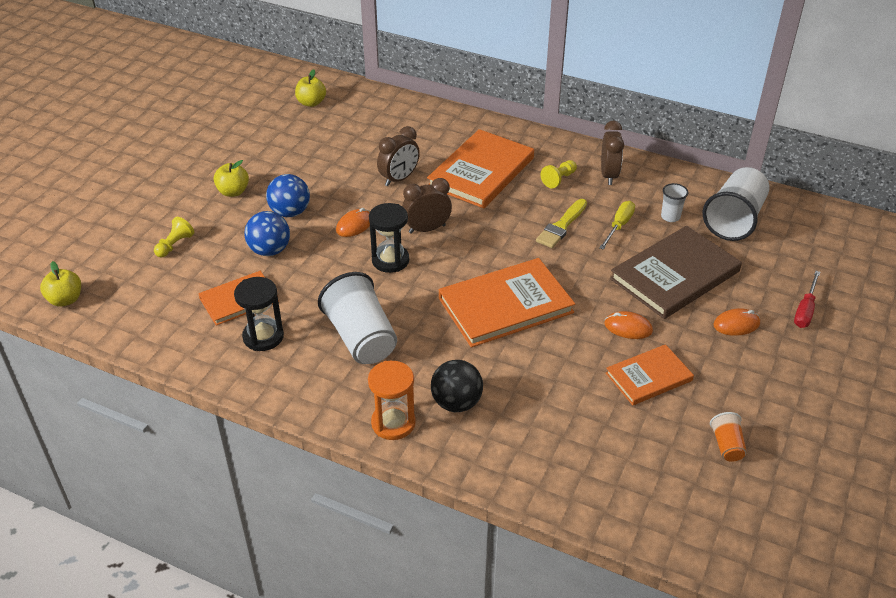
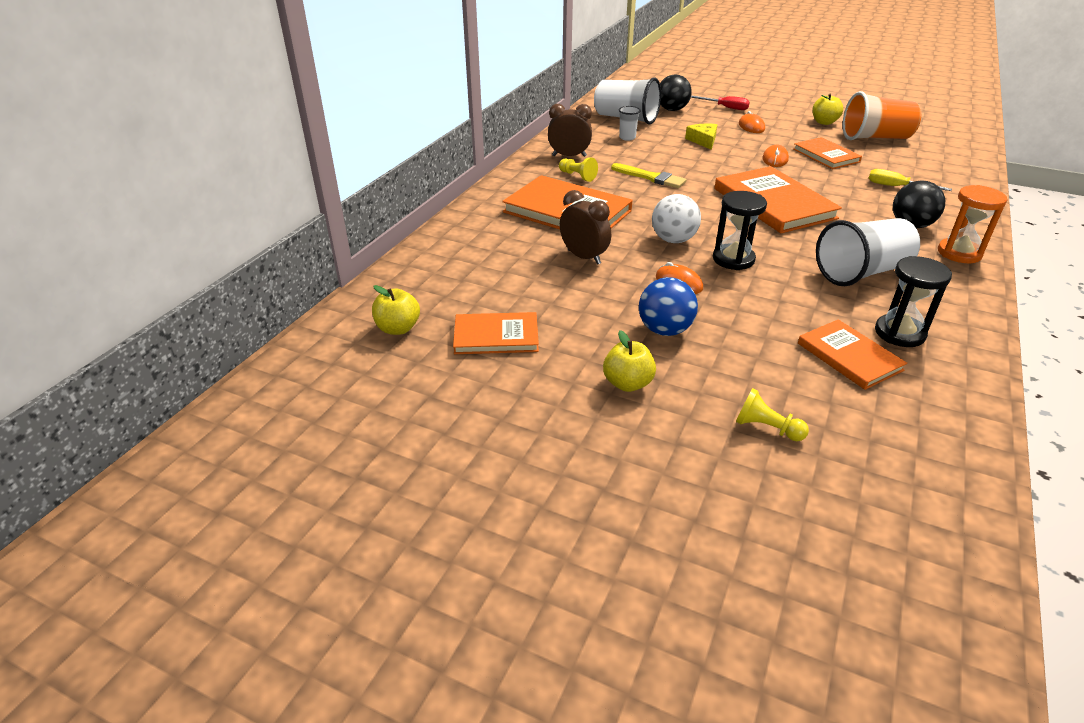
camera: 90 degrees left, 5 degrees down
yellow apple [40,261,81,307] -> yellow apple moved to [812,94,843,125]
blue ball [244,211,290,256] -> none
brown clock [402,178,452,234] -> white ball [652,194,701,243]
yellow screwdriver [599,201,635,250] -> yellow screwdriver moved to [869,169,952,191]
brown book [610,226,742,319] -> yellow cheese [685,124,718,150]
orange cup [710,412,747,462] -> orange cup [843,91,921,140], size x2.12
none -> orange book [453,312,539,354]
none -> black ball [660,74,692,111]

